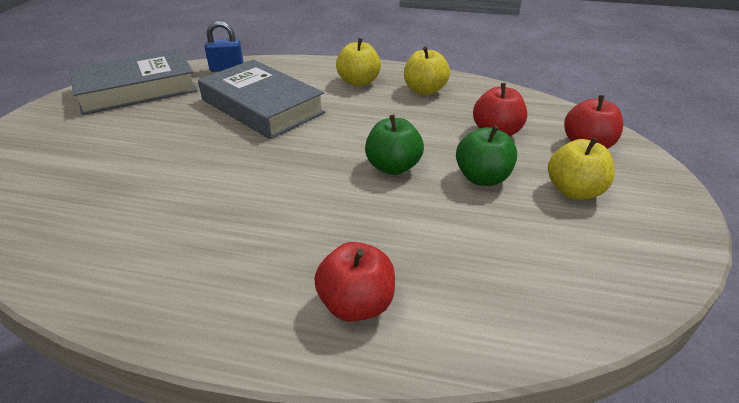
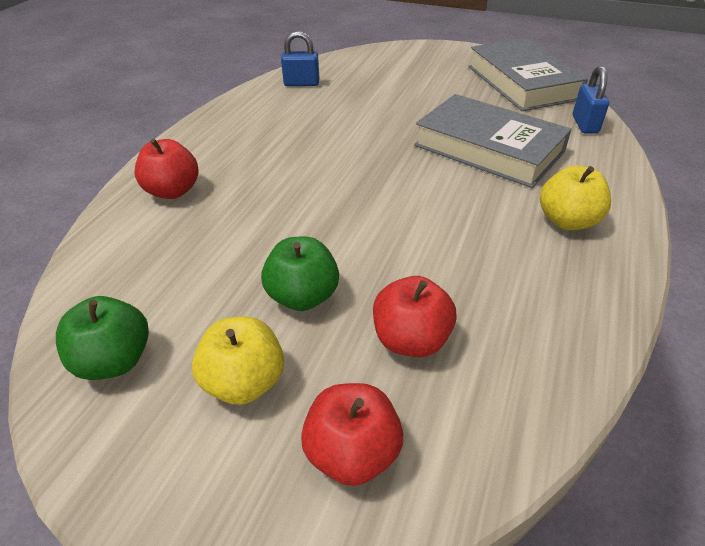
camera: 100 degrees right, 5 degrees up
grey book [198,60,325,139] -> grey book turned 75 degrees clockwise [414,94,572,188]
green apple [365,115,424,175] -> green apple moved to [56,296,149,380]
yellow apple [404,46,450,95] -> none
none -> blue padlock [281,31,319,86]

